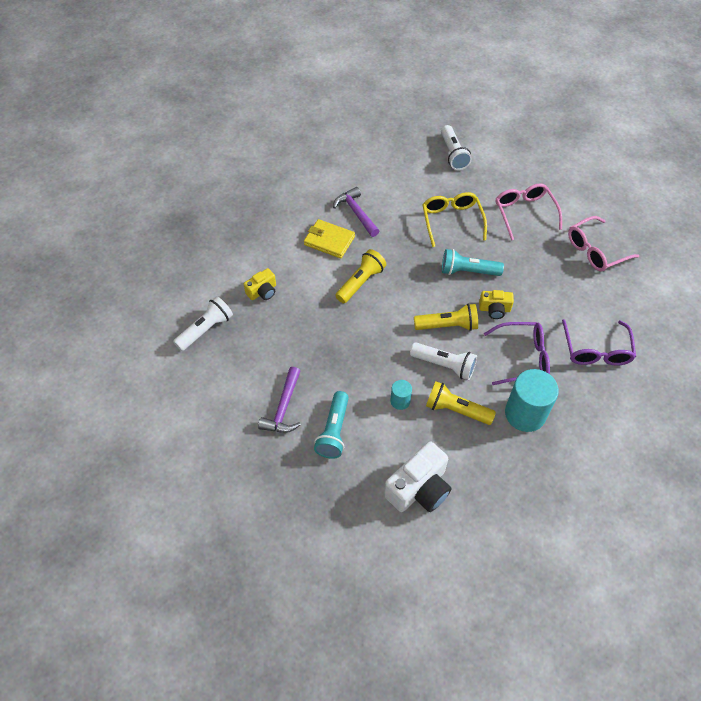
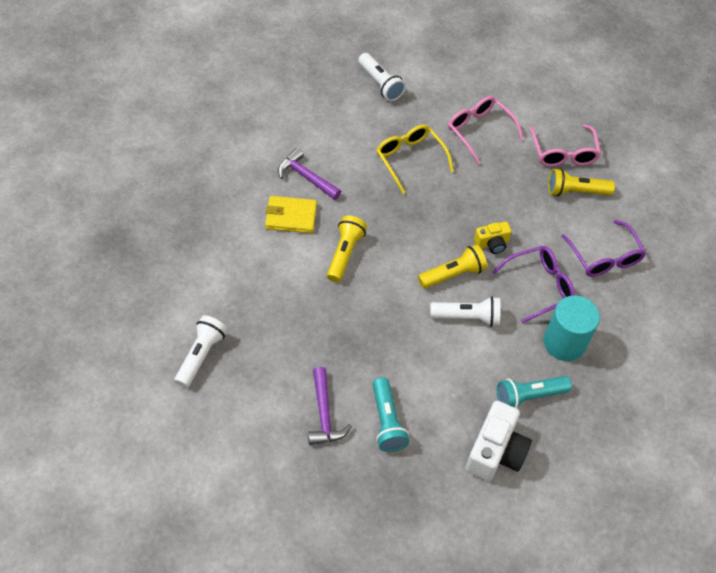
camera: 25 degrees left, 0 degrees up
yellow camera [244,268,276,300] -> none
turquoise cylinder [390,380,412,410] -> none
yellow flashlight [426,381,496,425] -> yellow flashlight moved to [548,169,615,197]
turquoise flashlight [442,249,504,276] -> turquoise flashlight moved to [497,376,572,408]
pink glasses [568,216,639,272] -> pink glasses turned 45 degrees counterclockwise [529,125,601,167]

